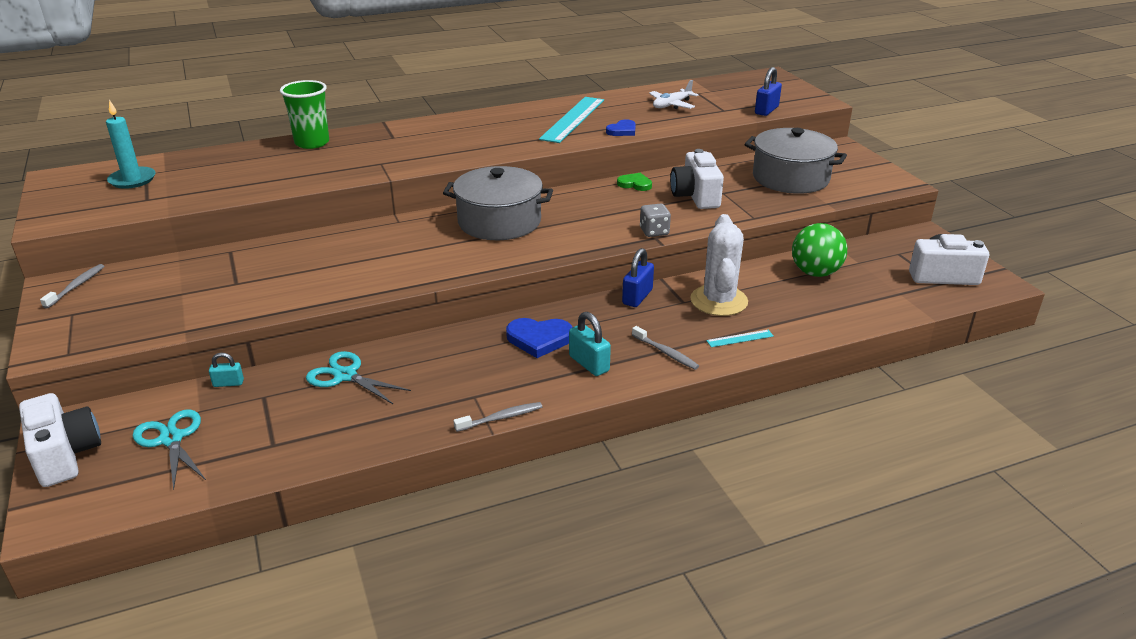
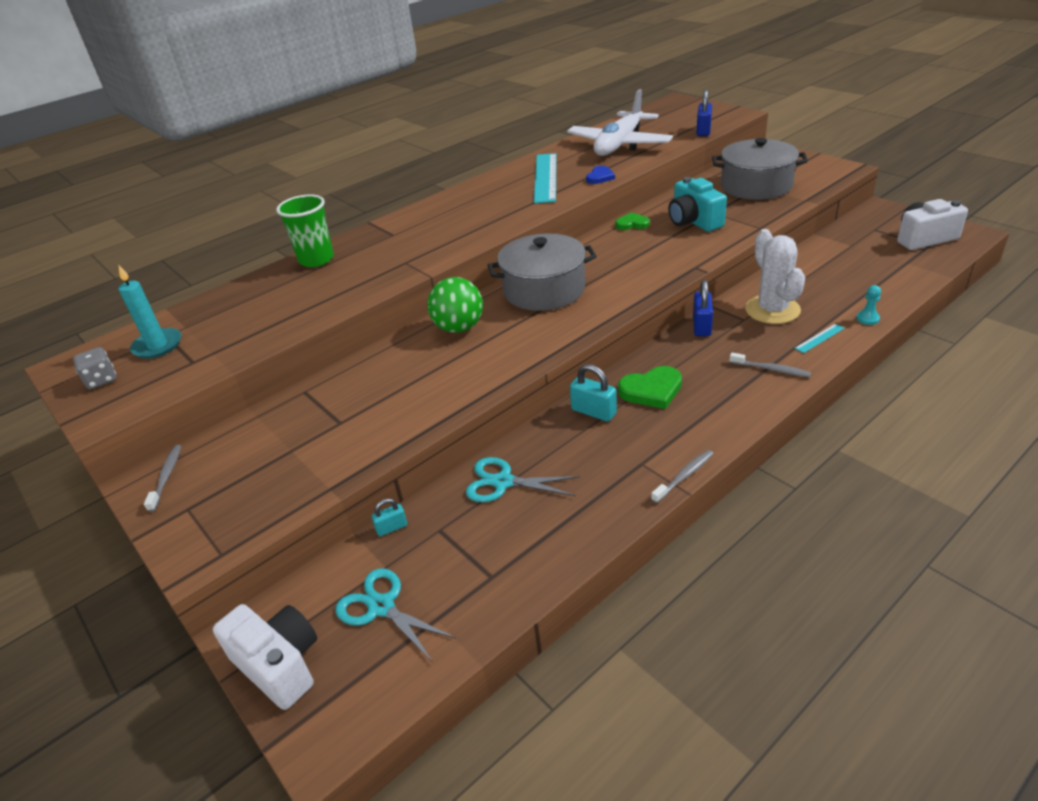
camera: 15 degrees left, 5 degrees up
blue heart [506,318,573,358] -> green heart [618,366,682,409]
turquoise padlock [569,312,611,376] -> turquoise padlock moved to [570,364,617,422]
grey dice [640,204,671,237] -> grey dice moved to [73,347,117,389]
white plane [649,80,698,109] -> white plane [567,89,673,156], size x2.04
white camera [670,149,724,209] -> turquoise camera [668,177,727,232]
green ball [792,223,847,277] -> green ball moved to [427,277,483,333]
none -> turquoise pawn [857,285,881,325]

